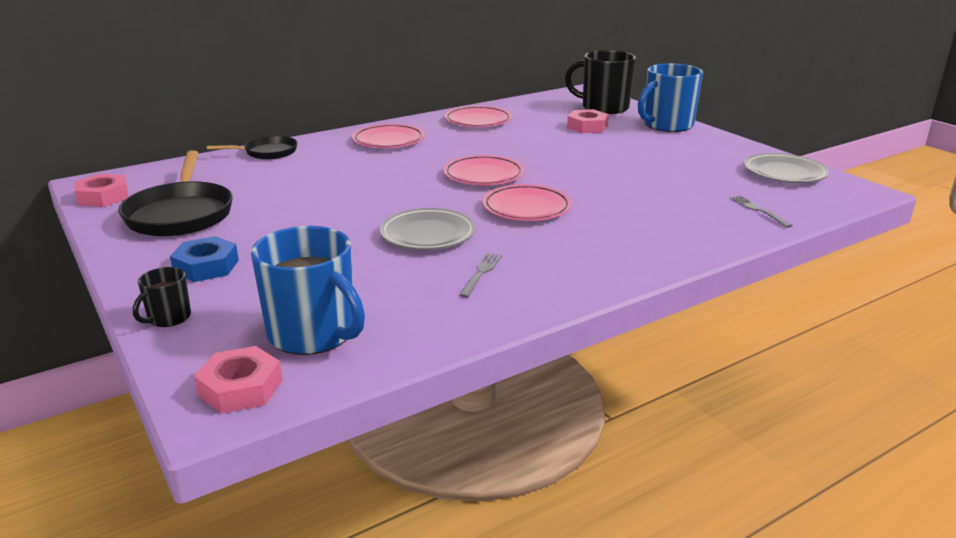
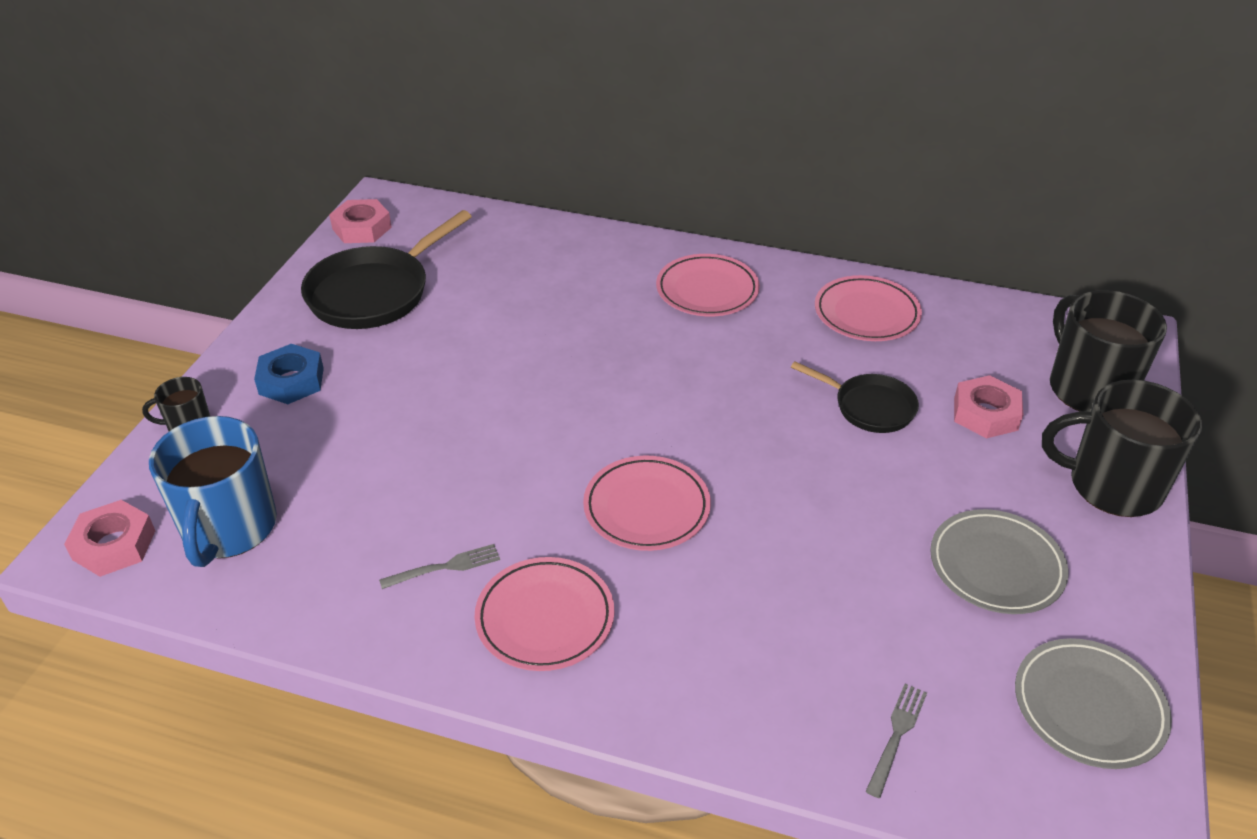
camera: 50 degrees right, 15 degrees up
black pan [207,136,297,160] -> black pan moved to [791,361,919,433]
grey plate [380,208,476,250] -> grey plate moved to [930,509,1068,614]
pink plate [443,155,524,185] -> pink plate moved to [474,557,614,671]
blue mug [638,63,703,132] -> black mug [1042,380,1202,517]

